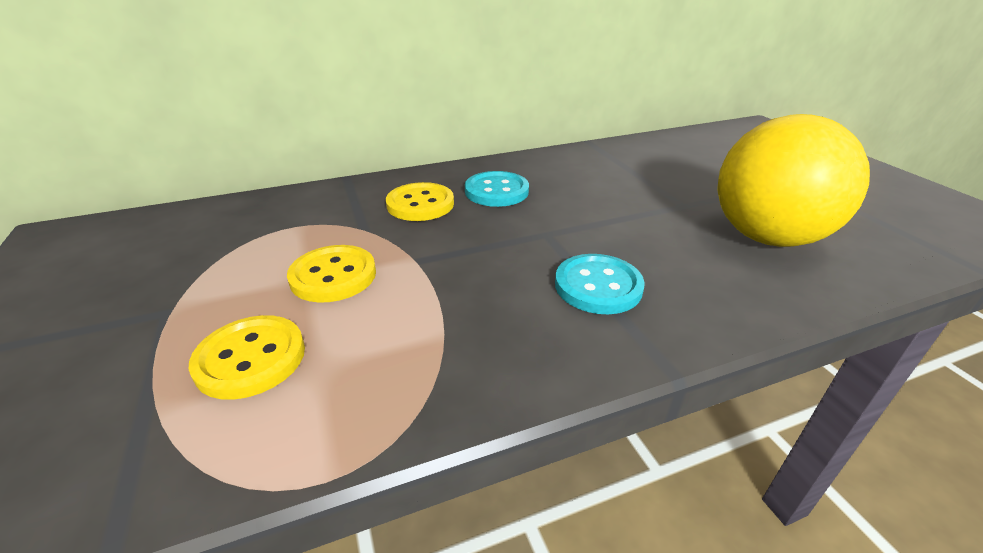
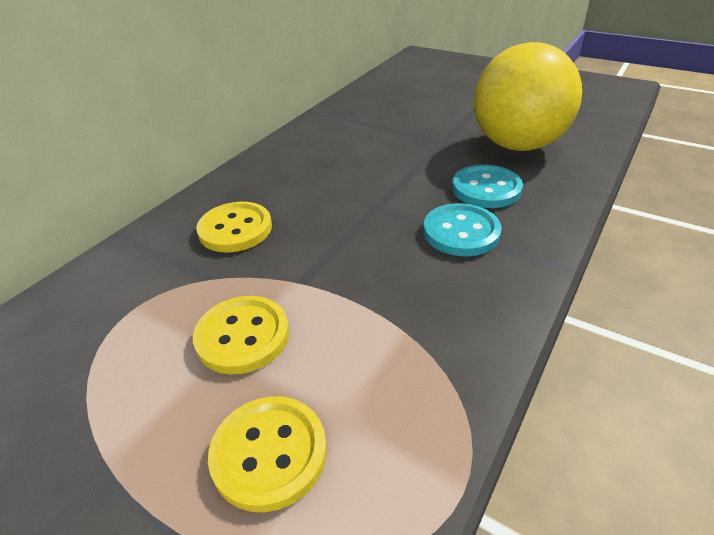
camera: 35 degrees left, 5 degrees up
turquoise button [465,171,529,207] -> turquoise button moved to [452,165,523,208]

